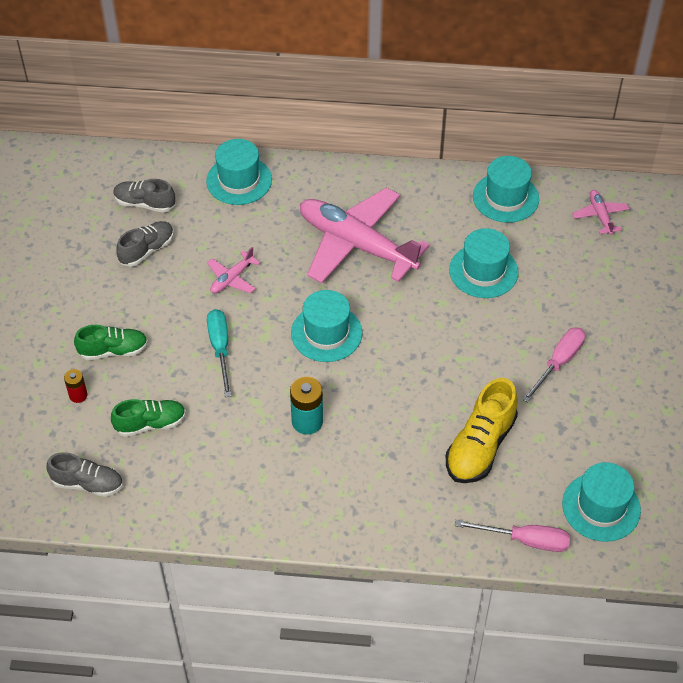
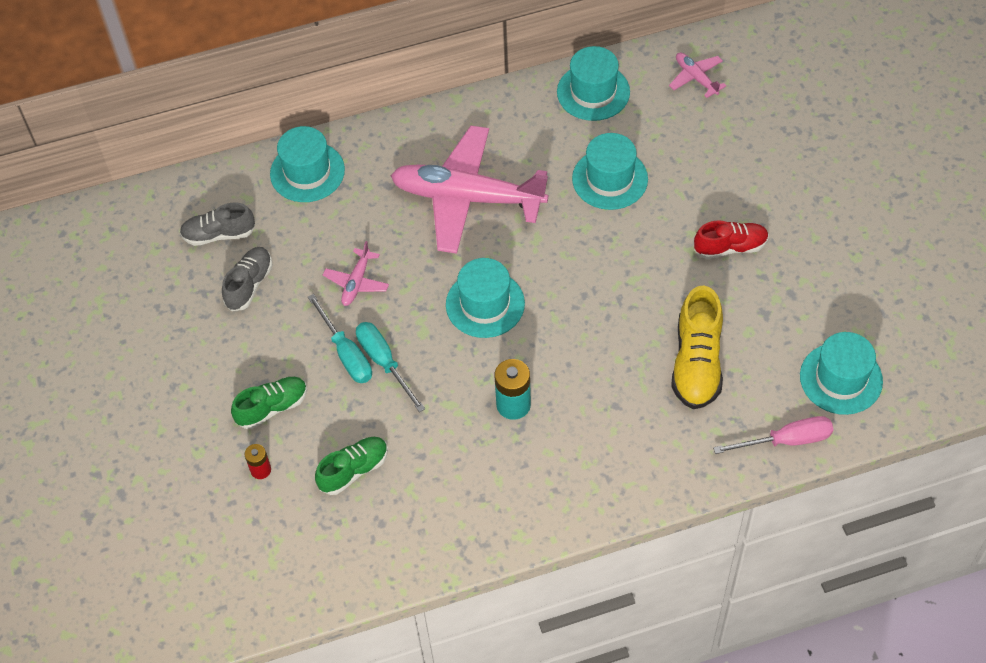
camera: 20 degrees left, 5 degrees up
grey shoe [47,452,123,497] -> none
pink screwdriver [522,327,585,403] -> red shoe [694,221,769,259]
none -> turquoise screwdriver [308,294,372,383]

